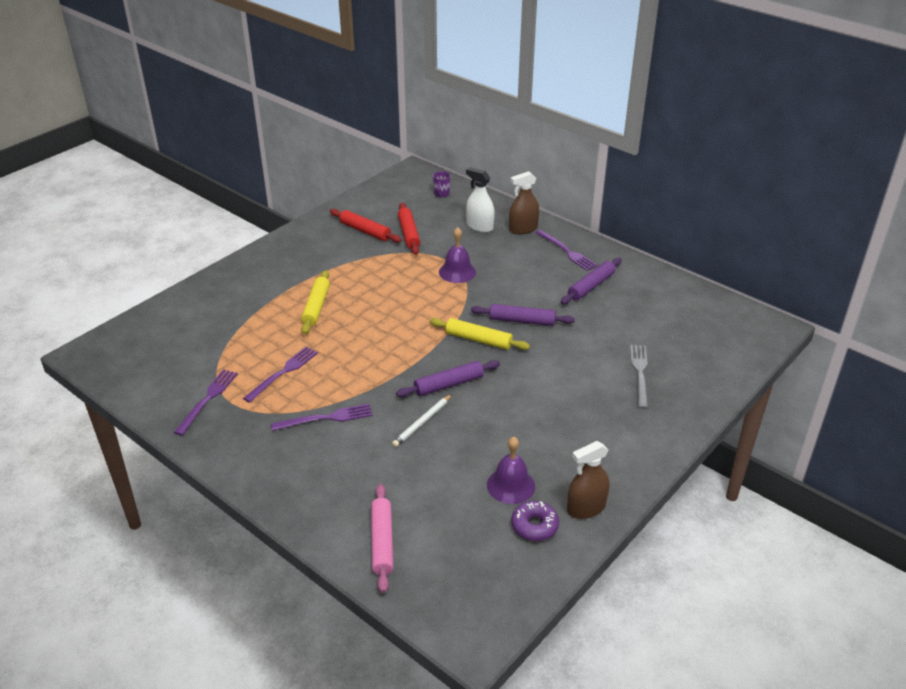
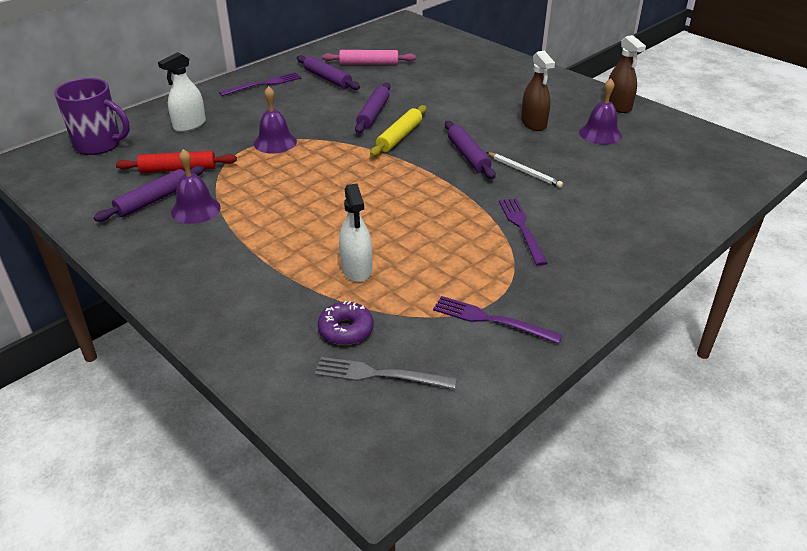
camera: 85 degrees left, 0 degrees up
purple fork [243,347,318,403] -> none
yellow rolling pin [301,270,330,334] -> none
red rolling pin [330,209,402,243] -> purple rolling pin [94,166,204,222]
pink rolling pin [371,484,393,593] -> pink rolling pin moved to [322,50,416,65]
purple mug [433,171,450,197] -> purple mug [54,78,130,155], size x2.24
brown spray bottle [509,171,539,234] -> brown spray bottle moved to [521,51,555,131]
purple donut [511,501,559,541] -> purple donut moved to [318,301,374,345]
grey fork [630,345,648,409] -> grey fork moved to [315,357,457,389]
none -> purple bell [171,149,221,224]
none -> white spray bottle [339,184,372,282]

